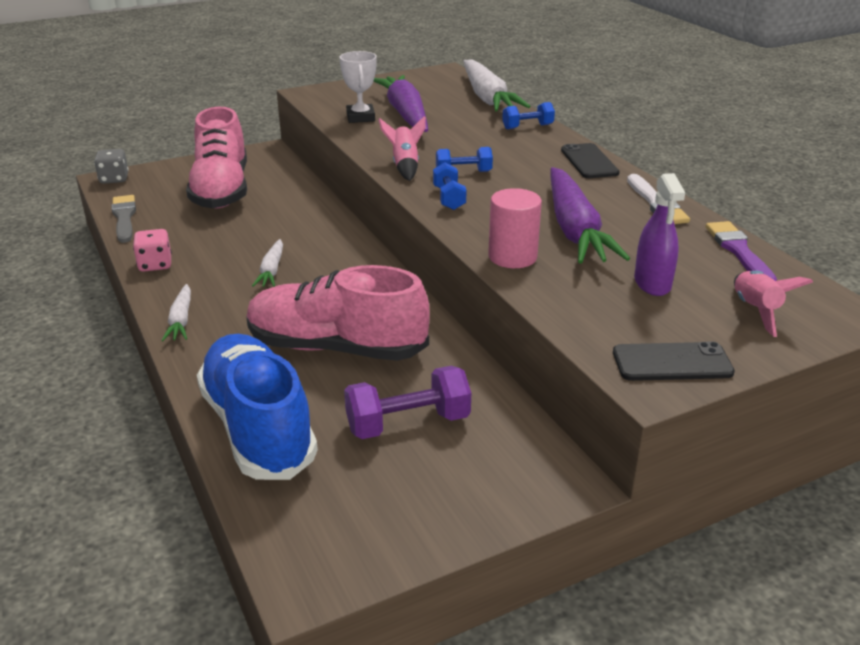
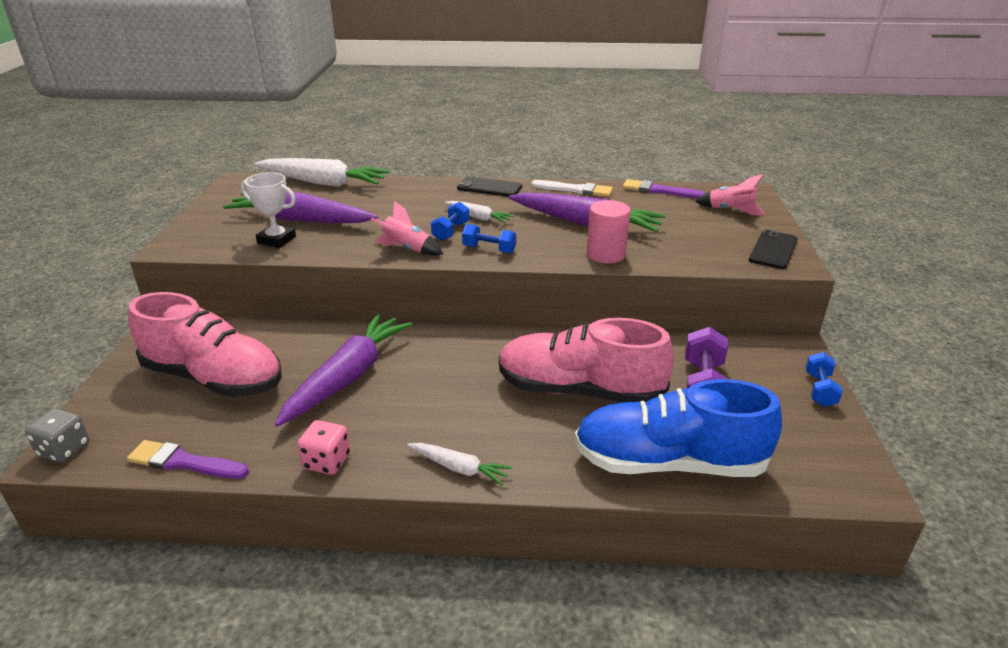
camera: 60 degrees left, 0 degrees up
grey brush [112,195,136,243] -> purple brush [127,440,249,479]
pink shoe [247,265,430,361] -> pink shoe turned 60 degrees clockwise [499,318,674,403]
white carrot [252,239,283,287] -> white carrot moved to [445,201,514,223]
blue dumbbell [502,102,555,129] -> blue dumbbell moved to [806,352,843,407]
purple spray bottle [634,173,685,296] -> none
none -> purple carrot [275,313,412,427]

